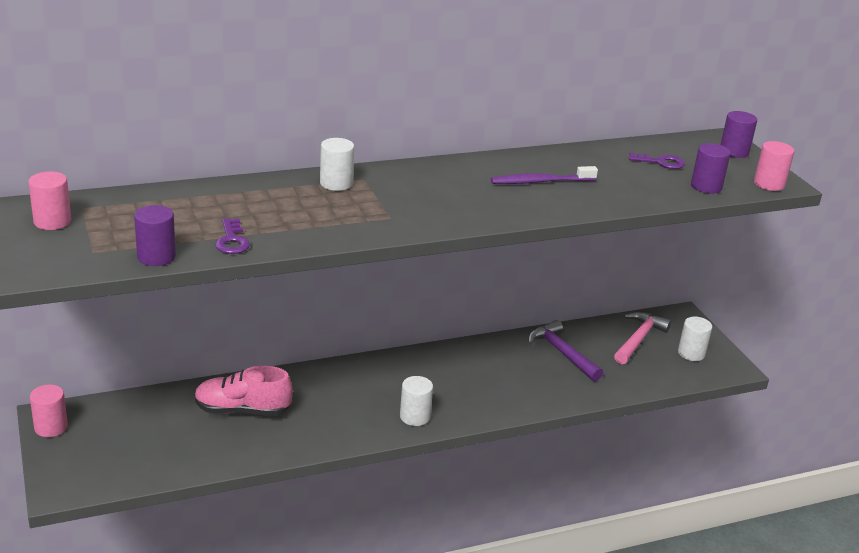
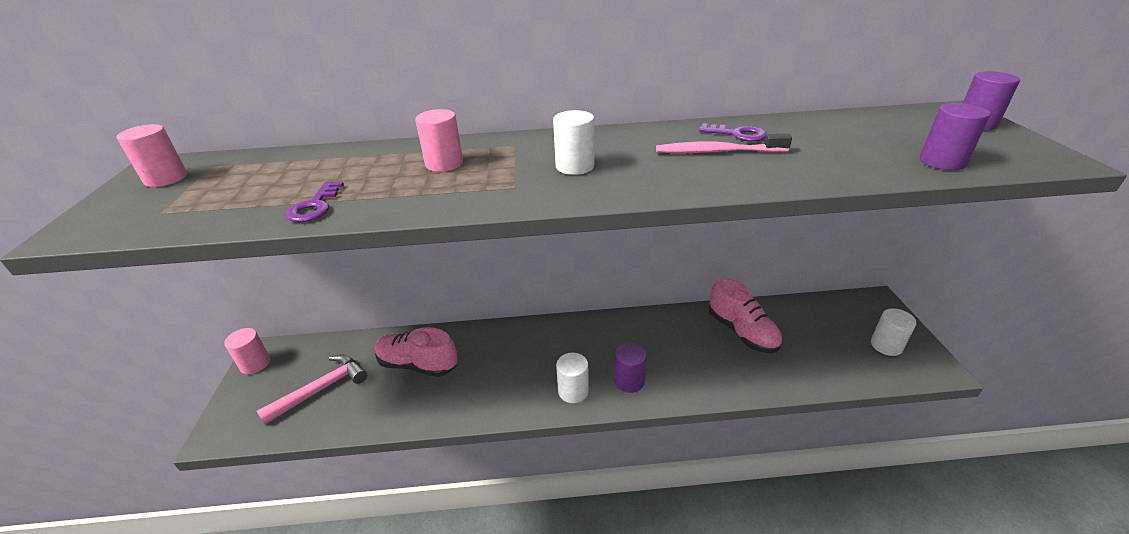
camera: 20 degrees right, 5 degrees up
purple cylinder [134,205,176,266] -> purple cylinder moved to [614,343,647,393]
white cylinder [320,138,354,191] -> white cylinder moved to [553,110,594,175]
purple toothbrush [491,166,598,184] -> pink toothbrush [656,134,792,153]
purple hammer [528,320,603,381] -> pink shoe [709,278,782,353]
pink hammer [614,312,671,364] -> pink hammer moved to [257,355,367,424]
purple key [629,152,685,169] -> purple key moved to [699,123,767,142]
pink cylinder [754,141,794,191] -> pink cylinder moved to [415,109,463,172]

